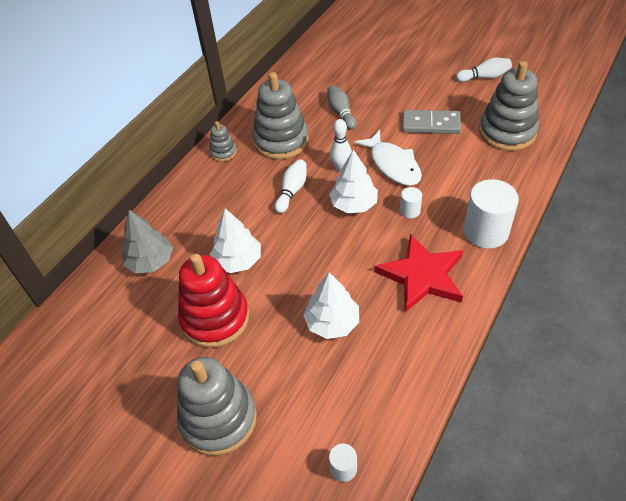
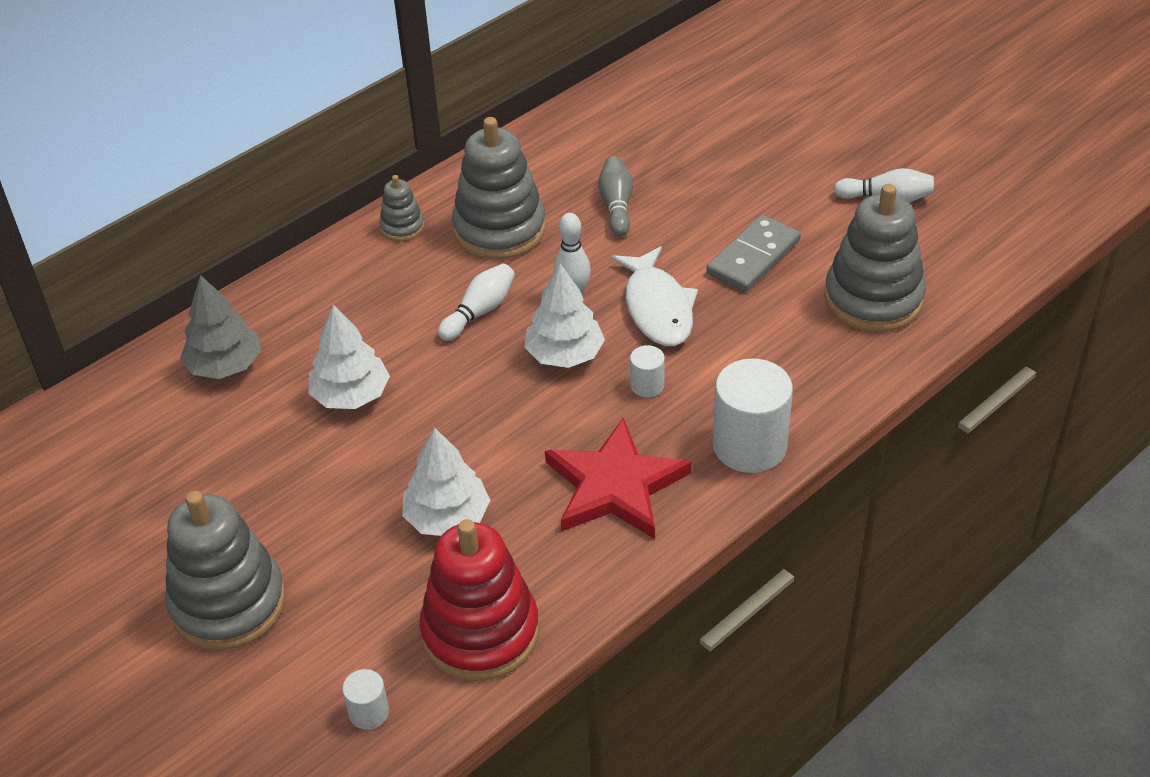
camera: 15 degrees right, 5 degrees down
red stacking toy [178,254,249,348] -> red stacking toy moved to [419,519,539,681]
grey domino [402,110,461,134] -> grey domino turned 75 degrees counterclockwise [707,215,801,292]

